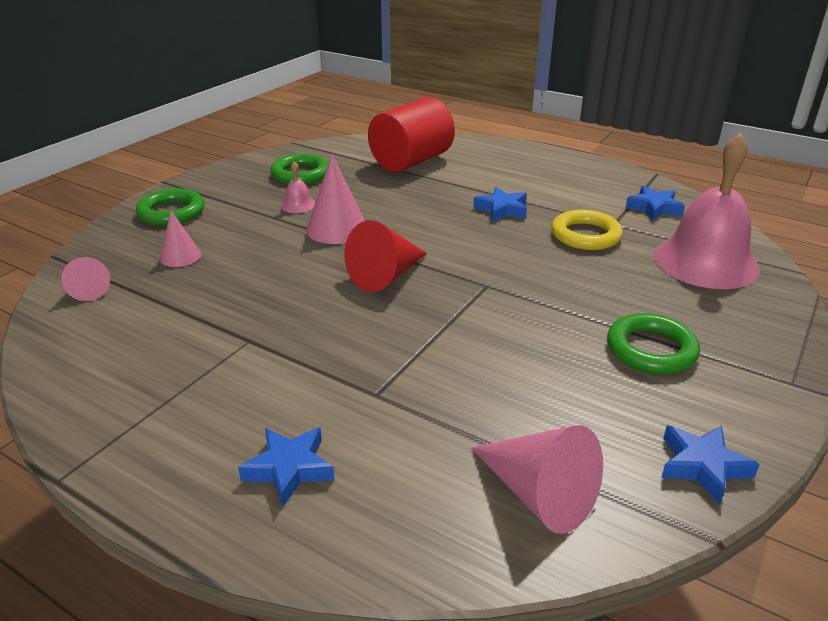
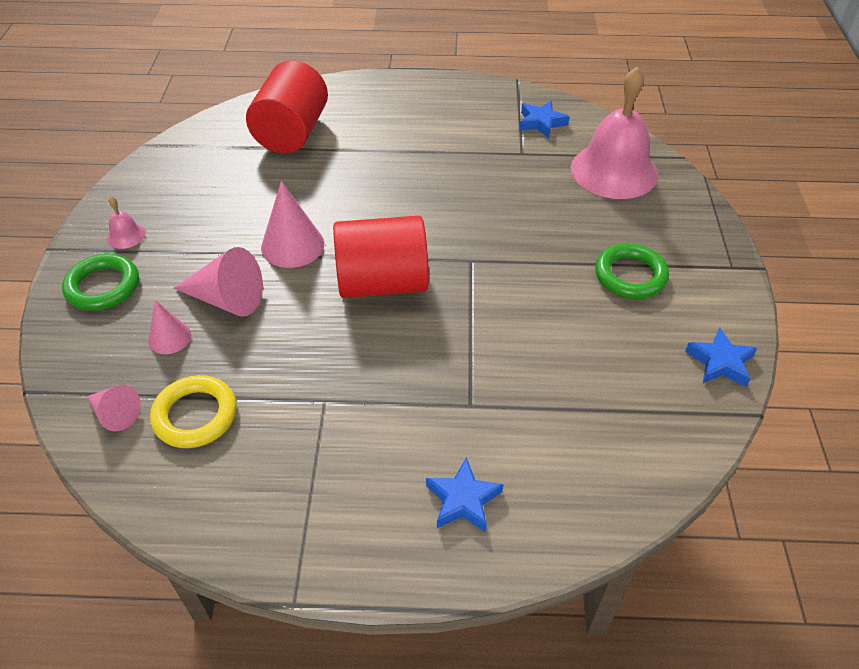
camera: 30 degrees left, 15 degrees up
green ring [270,153,329,184] -> none
pink bell [281,161,315,213] -> pink bell moved to [107,197,146,249]
red cone [344,220,427,292] -> red cylinder [333,216,429,298]
pink cone [471,425,603,534] -> pink cone moved to [173,247,263,317]
blue star [473,187,527,222] -> none
yellow ring [551,210,623,250] -> yellow ring moved to [150,375,237,448]

